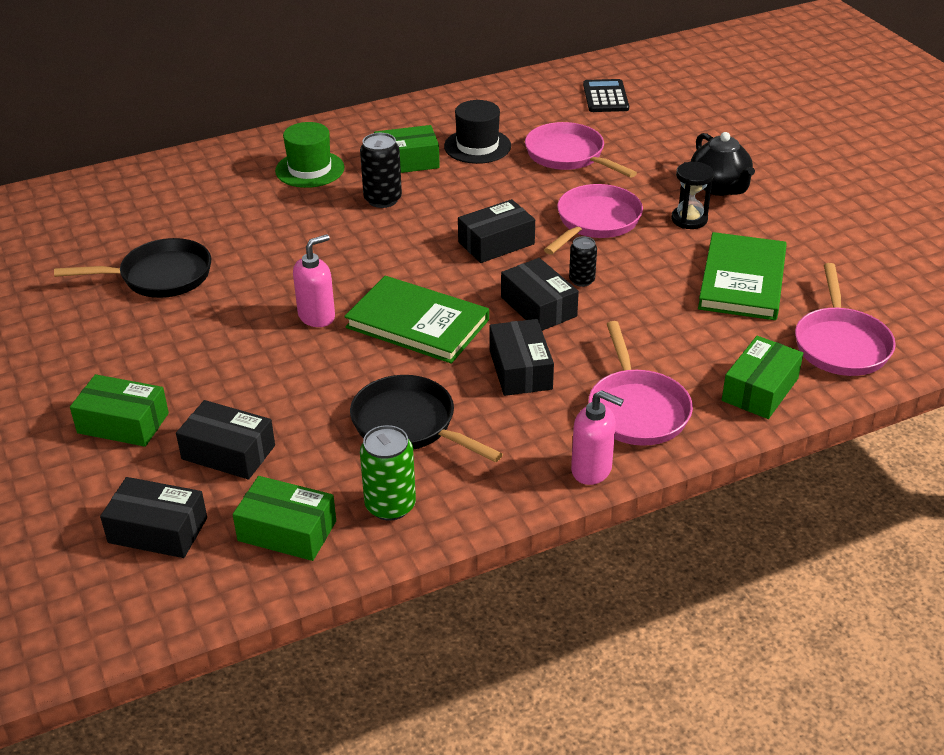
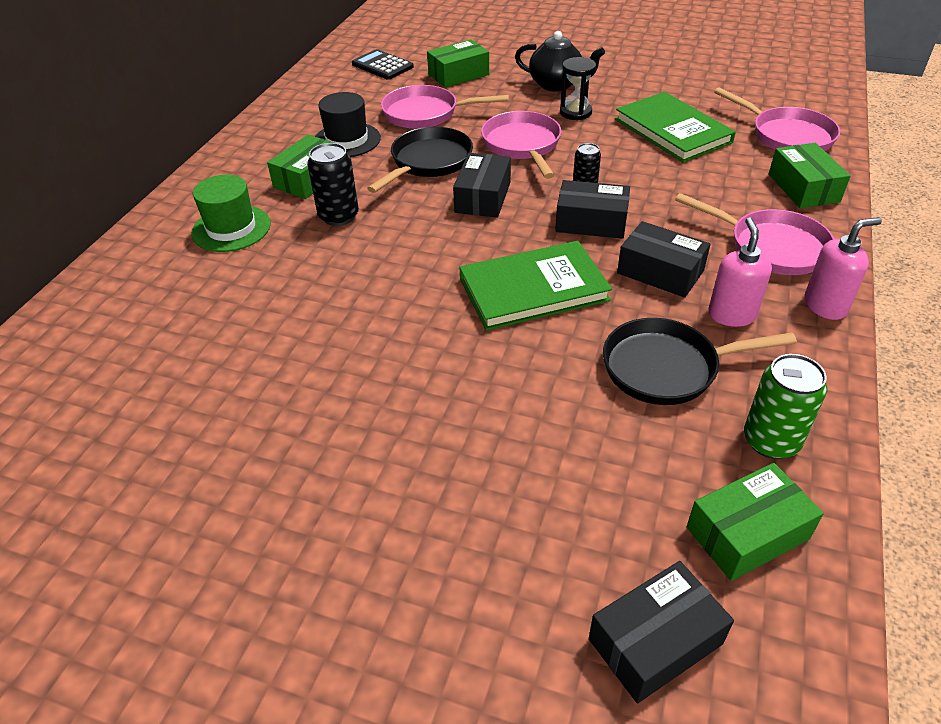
camera: 45 degrees left, 5 degrees up
black pan [54,238,211,298] -> black pan moved to [367,127,473,193]
green box [70,374,169,447] -> green box moved to [427,39,489,88]
black box [176,400,275,480] -> none
pink soap dispenser [293,234,335,327] -> pink soap dispenser moved to [708,217,772,327]

